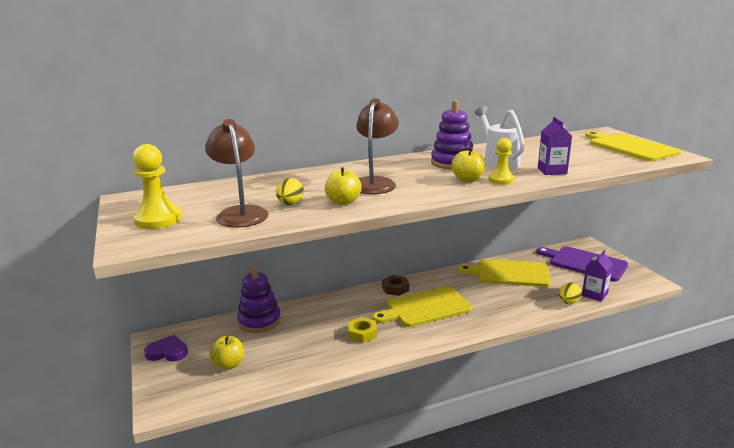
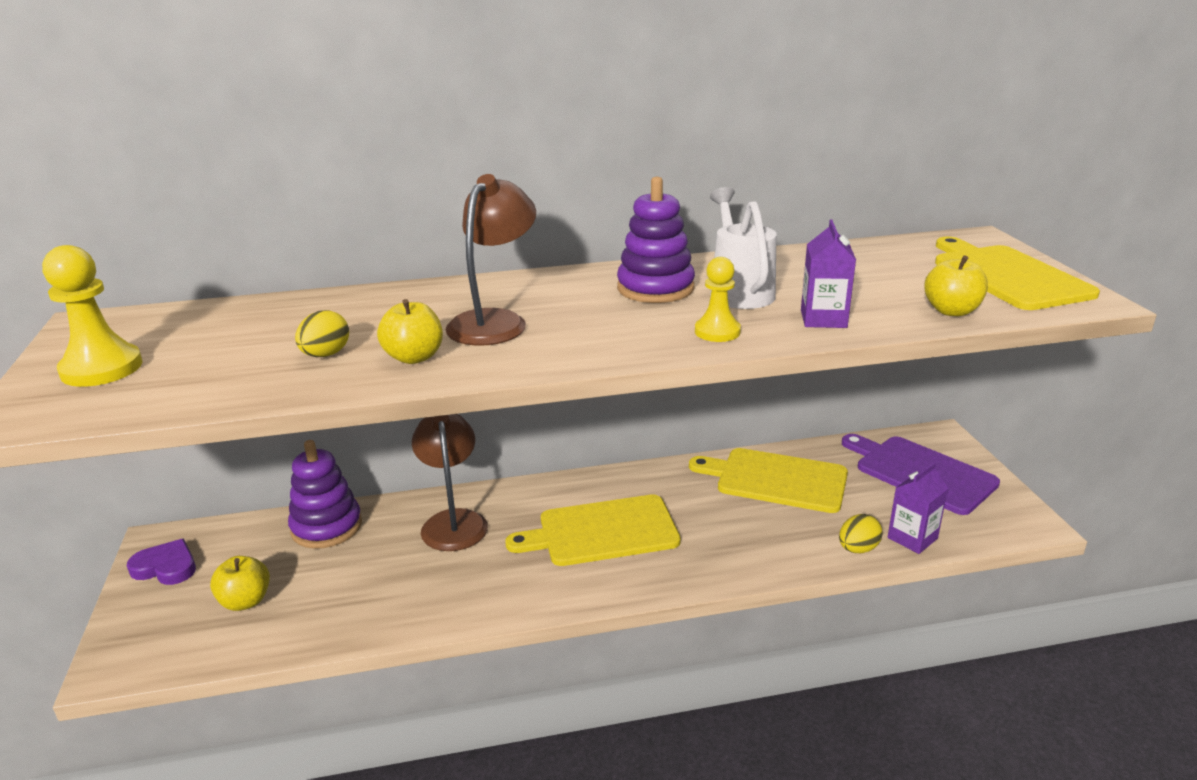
camera: 10 degrees right, 5 degrees up
brown lamp [205,119,269,228] -> brown lamp moved to [412,414,488,551]
yellow nut [348,317,377,343] -> none
brown nut [382,275,409,296] -> none
yellow apple [452,147,485,182] -> yellow apple moved to [924,255,988,316]

